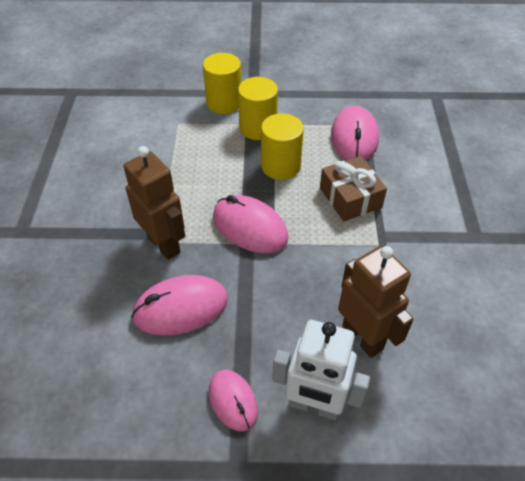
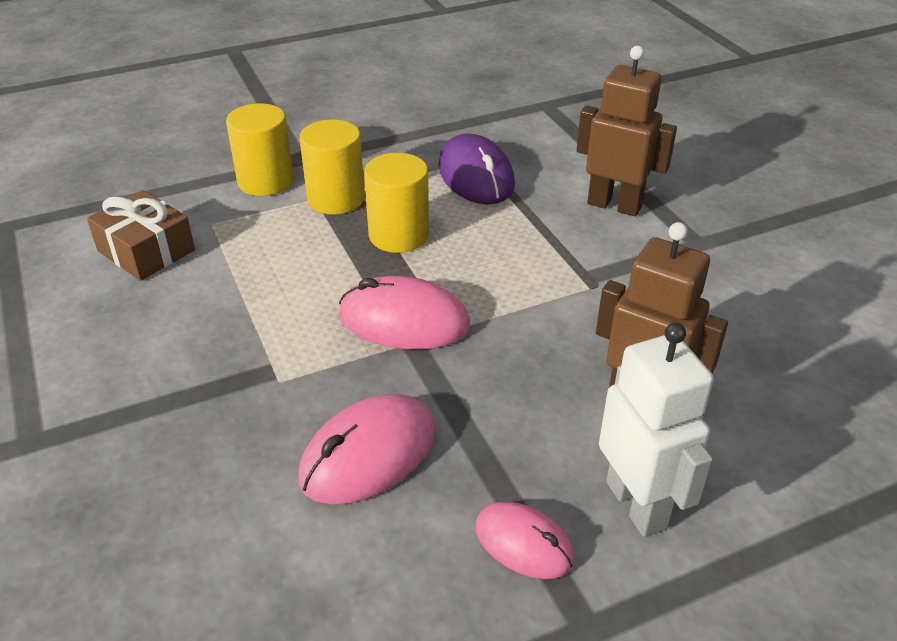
camera: 25 degrees left, 10 degrees down
brown robot [124,146,185,260] -> brown robot moved to [576,46,677,216]
white robot [272,320,370,420] -> white robot turned 105 degrees counterclockwise [599,323,714,537]
brown gift [320,156,387,221] -> brown gift moved to [87,190,195,281]
pink mouse [331,106,379,160] -> purple mouse [438,133,515,204]

